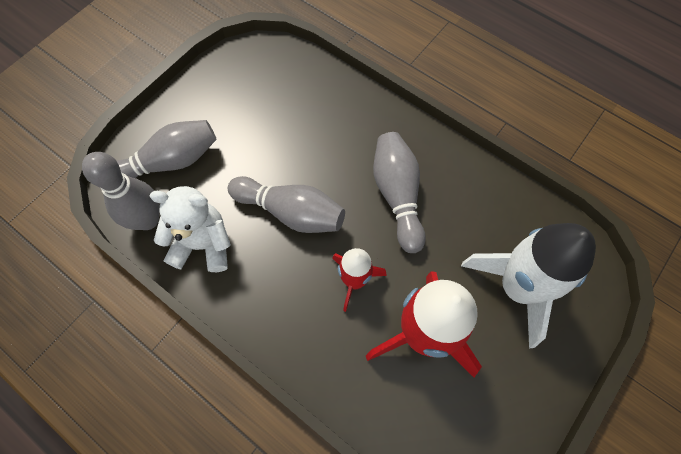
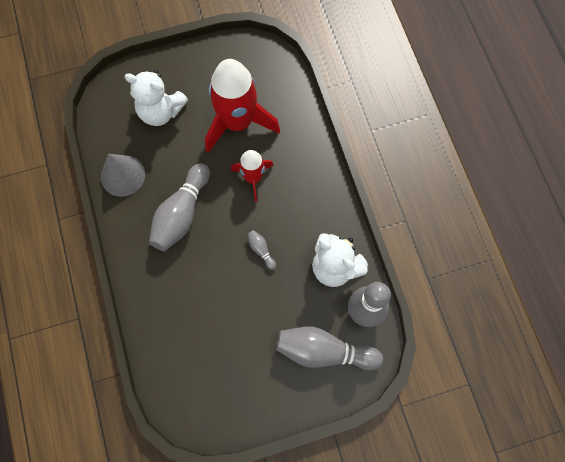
camera: 145 degrees left, 5 degrees up
grey bowling pin [228,176,345,233] -> grey bowling pin [247,230,276,270], size x0.44
white rocket [461,223,596,348] -> white teddy bear [124,70,188,126]
none -> grey cone [101,154,145,197]

